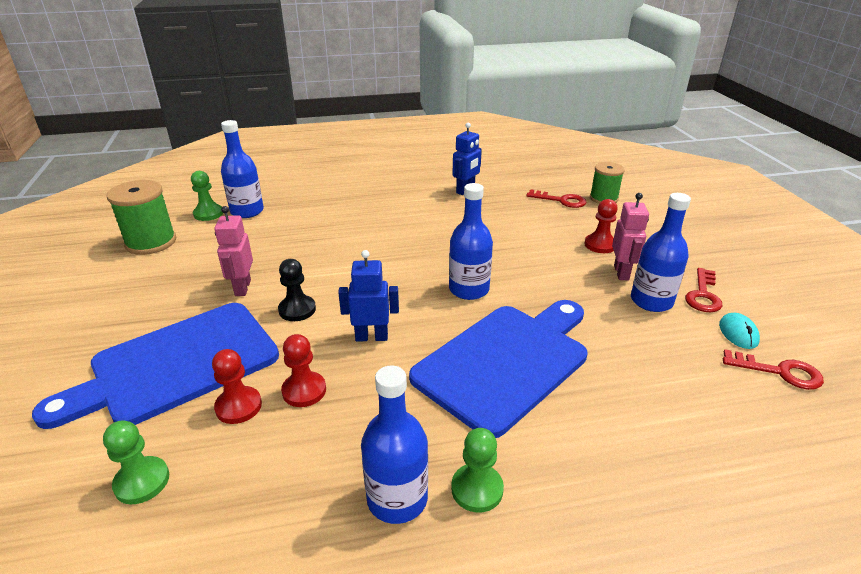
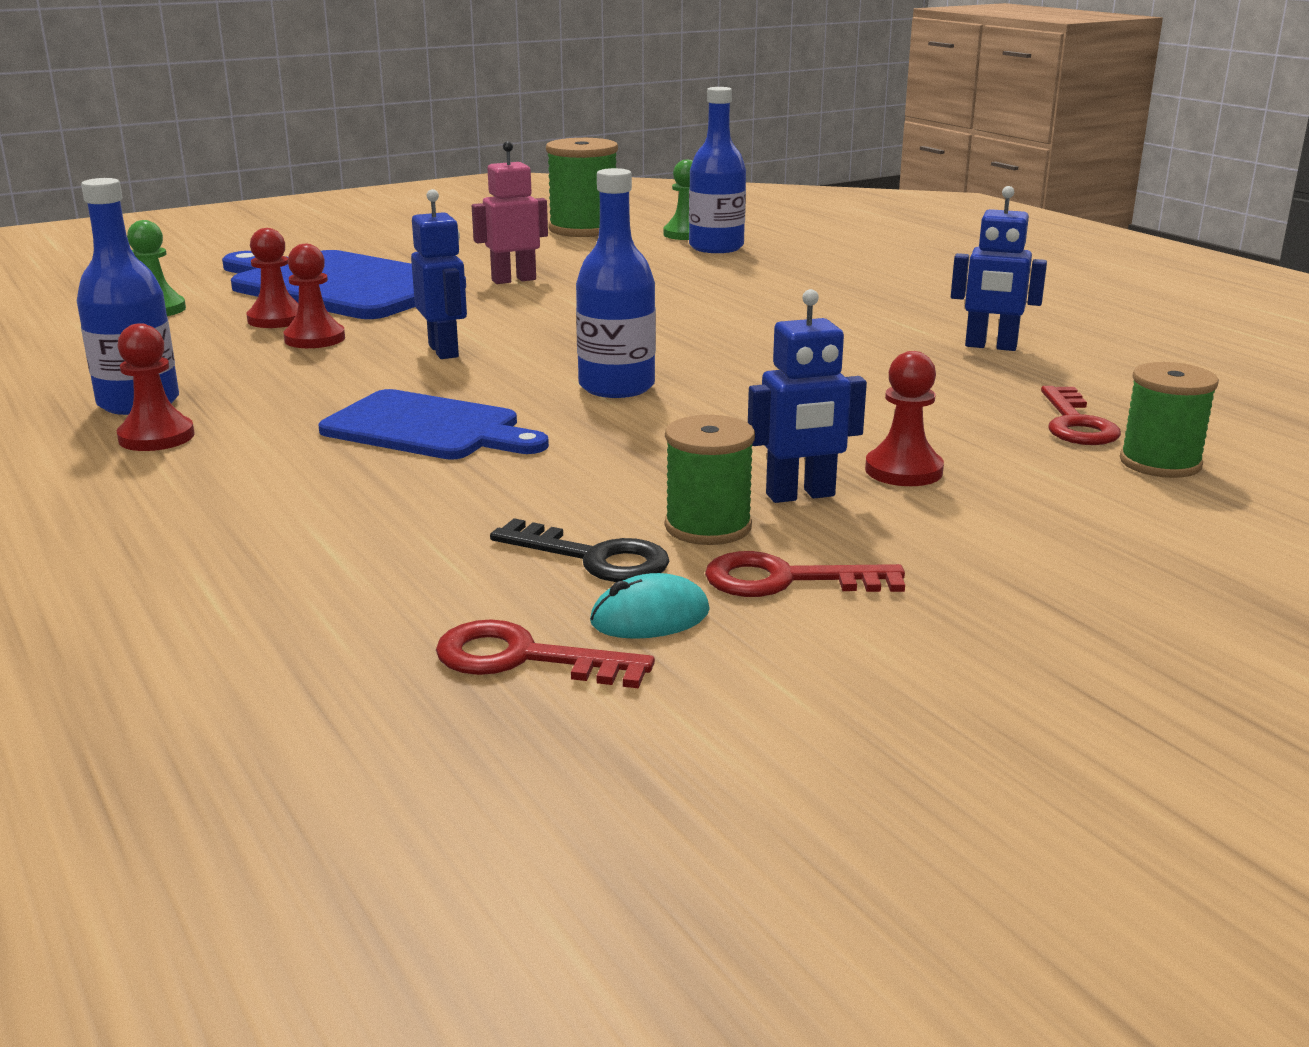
camera: 70 degrees right, 10 degrees down
black pawn [278,259,316,321] -> none
blue cutting board [409,300,587,438] -> blue cutting board [319,389,549,460], size x0.62
green pawn [451,428,504,513] -> red pawn [117,323,195,451]
pink robot [612,193,649,280] -> blue robot [748,289,867,503]
blue bottle [631,193,691,312] -> green spool [665,415,755,545]
red key [723,349,824,390] -> red key turned 105 degrees clockwise [436,619,655,689]
none -> black key [490,518,669,582]

